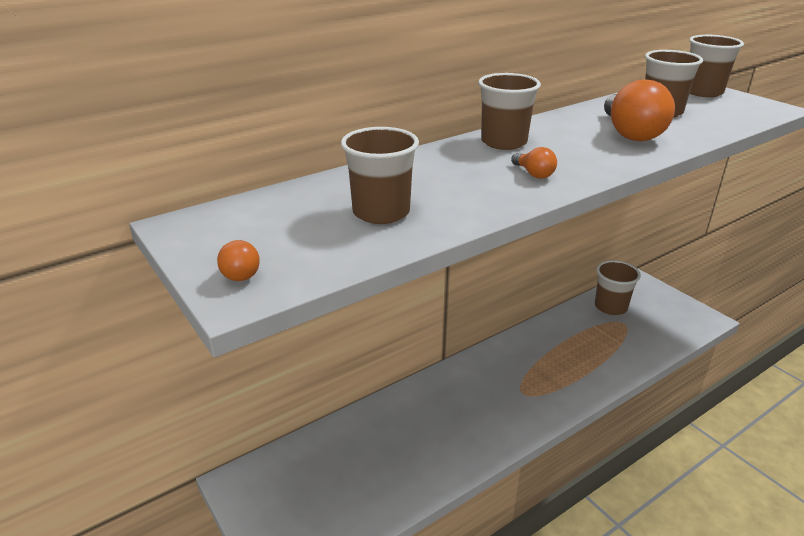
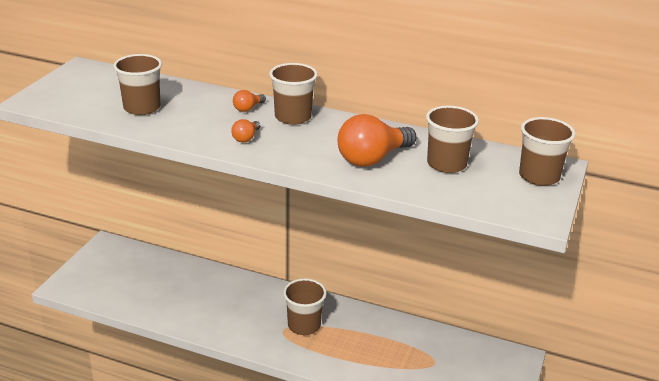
camera: 55 degrees right, 0 degrees up
orange light bulb [217,240,260,281] -> orange light bulb moved to [233,90,266,112]
brown cup [595,260,641,315] -> brown cup moved to [283,278,327,335]

